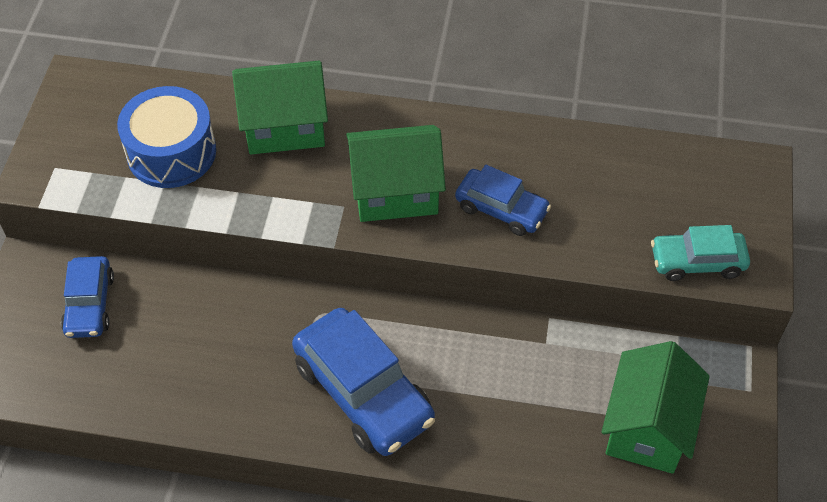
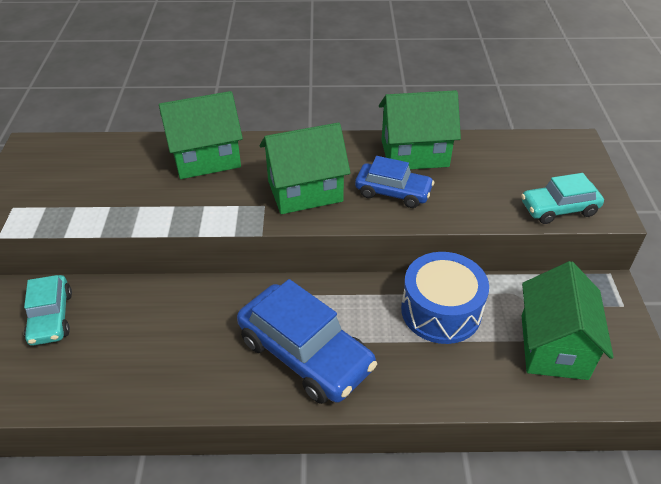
camera: 10 degrees left, 10 degrees down
blue car [61,256,114,338] -> turquoise car [24,275,72,346]
blue drum [117,86,216,188] -> blue drum moved to [401,252,489,344]
none -> green house [379,90,461,169]

